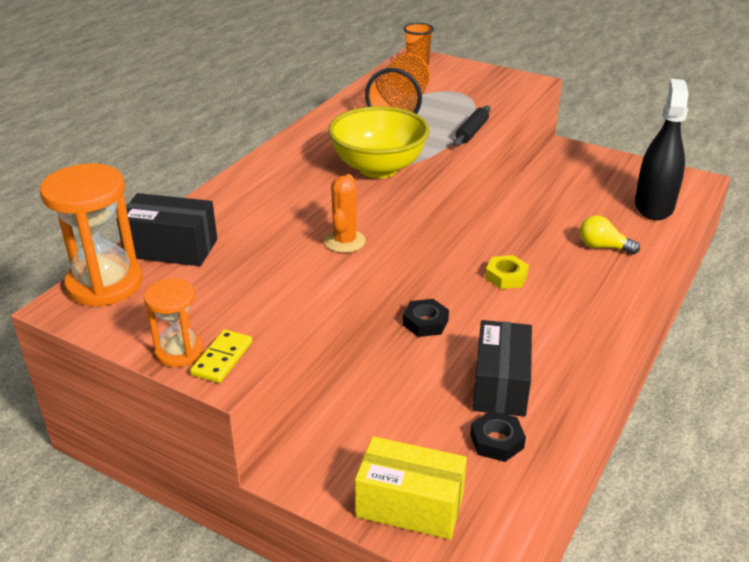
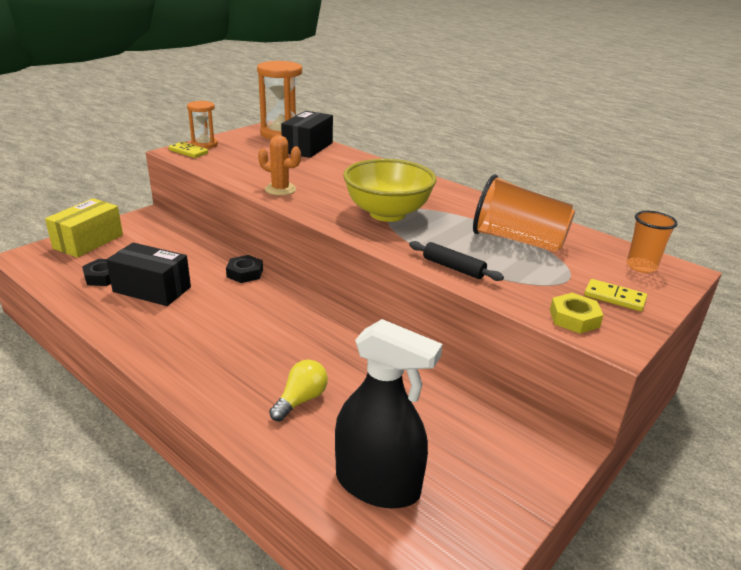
camera: 100 degrees right, 5 degrees down
yellow nut [485,255,529,289] -> yellow nut moved to [550,293,604,334]
none -> yellow domino [584,279,647,311]

